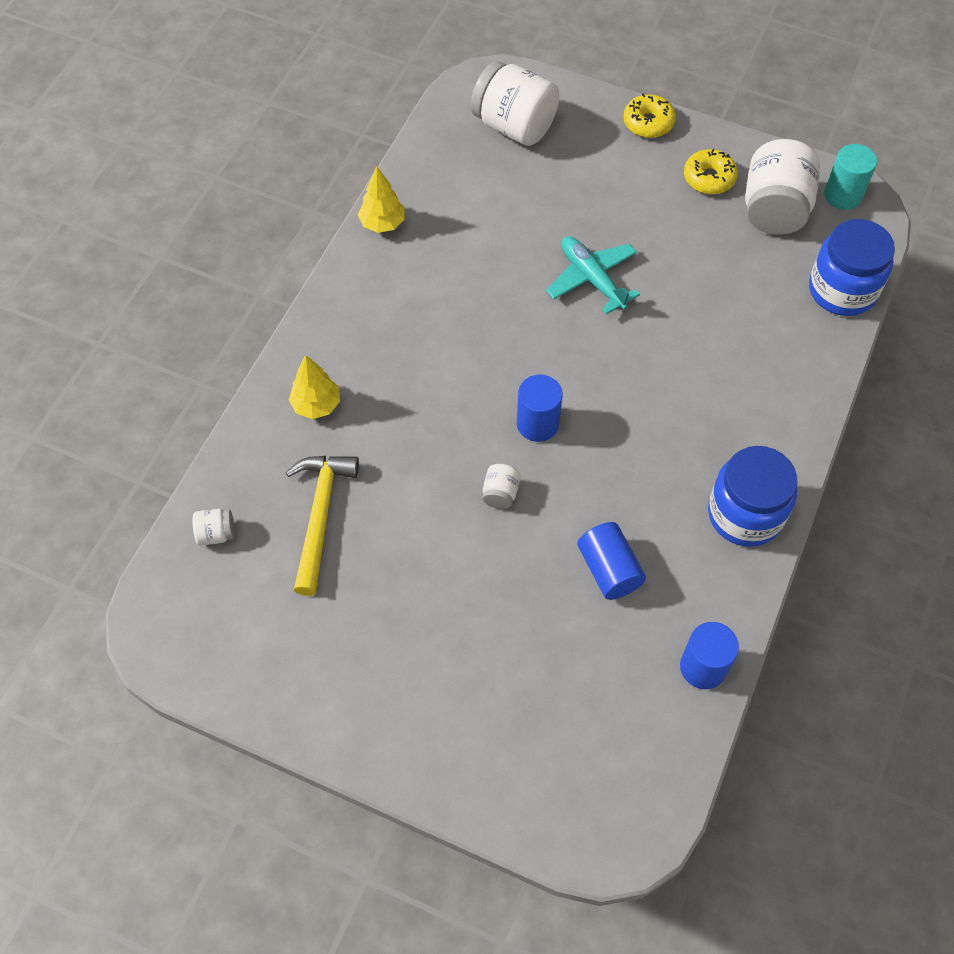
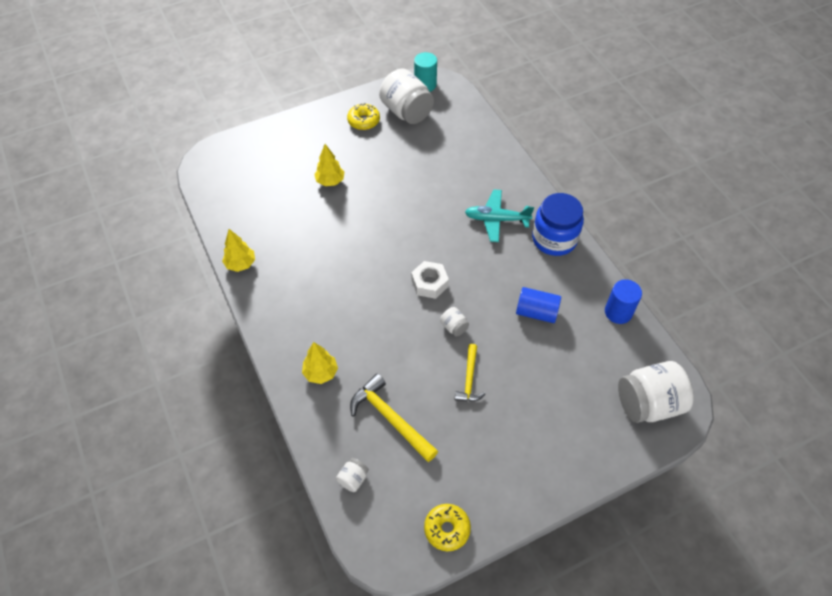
camera: 50 degrees left, 5 degrees down
white jar [471,61,559,146] -> white jar moved to [618,361,694,423]
blue cylinder [517,375,563,442] -> white nut [411,261,449,299]
turquoise plane [546,236,640,315] -> turquoise plane moved to [465,189,534,242]
yellow donut [623,93,676,138] -> yellow donut moved to [424,504,471,551]
blue jar [809,219,895,316] -> none
none -> yellow tree [314,144,344,186]
none -> yellow hammer [455,344,485,401]

